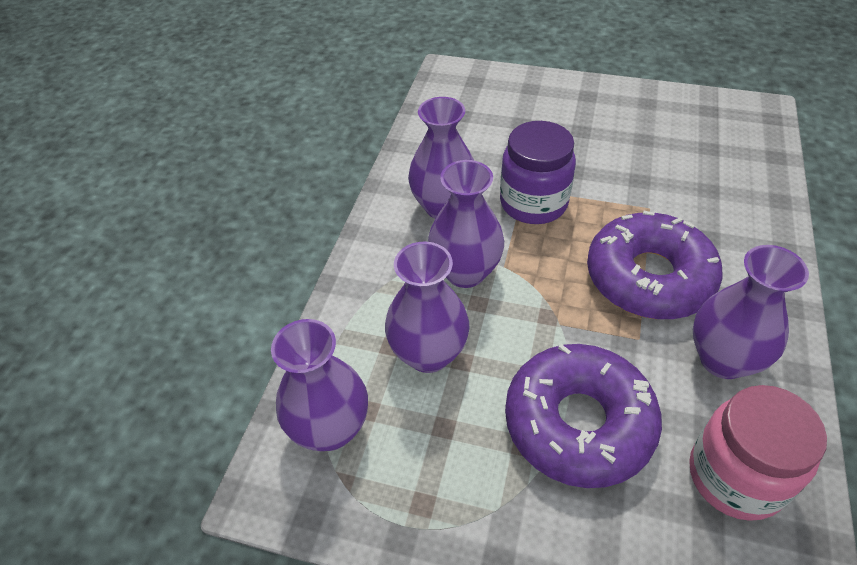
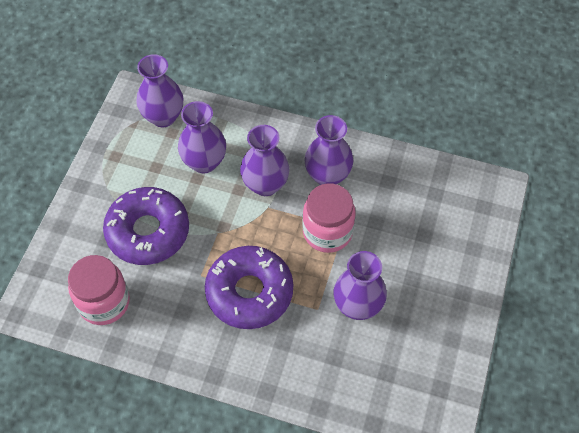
camera: 90 degrees right, 10 degrees up
purple jar [500,121,576,224] -> pink jar [302,183,356,253]
purple vase [693,245,809,379] -> purple vase moved to [334,251,387,320]

